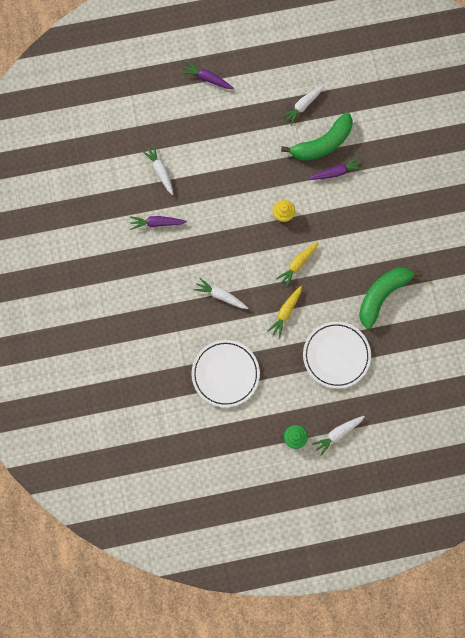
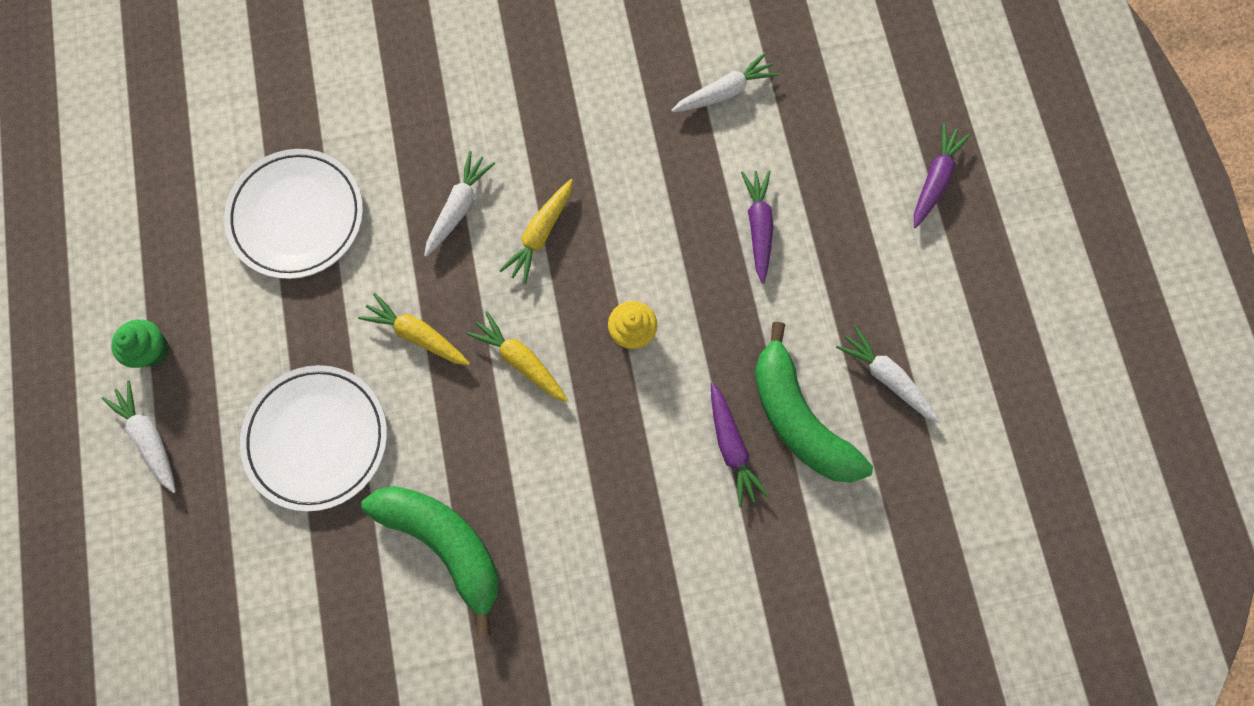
camera: 90 degrees right, 0 degrees up
purple carrot [130,216,187,230] -> purple carrot moved to [741,170,773,284]
none -> yellow carrot [499,179,573,284]

